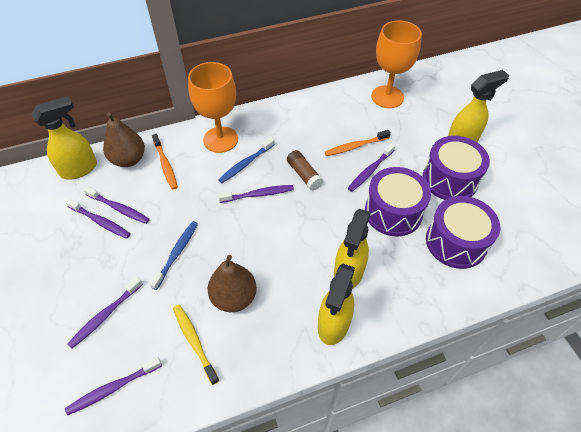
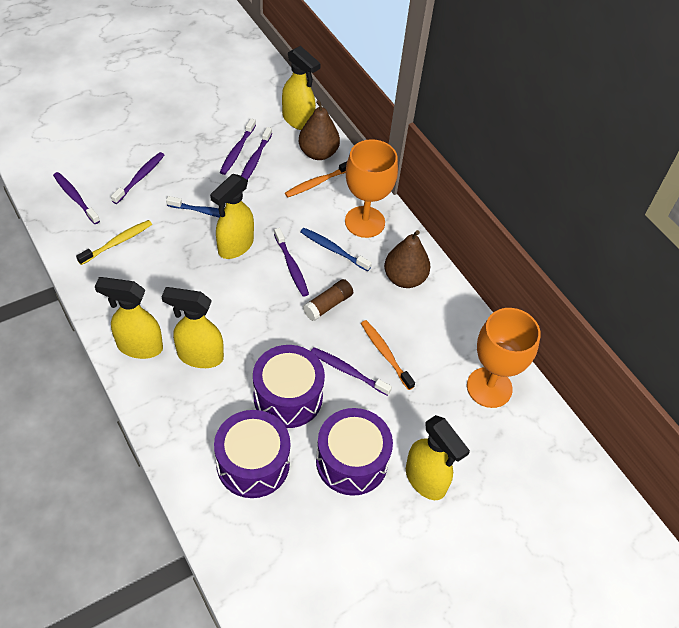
camera: 75 degrees right, 0 degrees up
purple toothbrush [68,277,143,348] -> purple toothbrush turned 90 degrees clockwise [111,152,165,204]
brown pear [207,255,257,312] -> brown pear moved to [384,230,430,288]
none -> yellow spray bottle [210,174,254,259]

